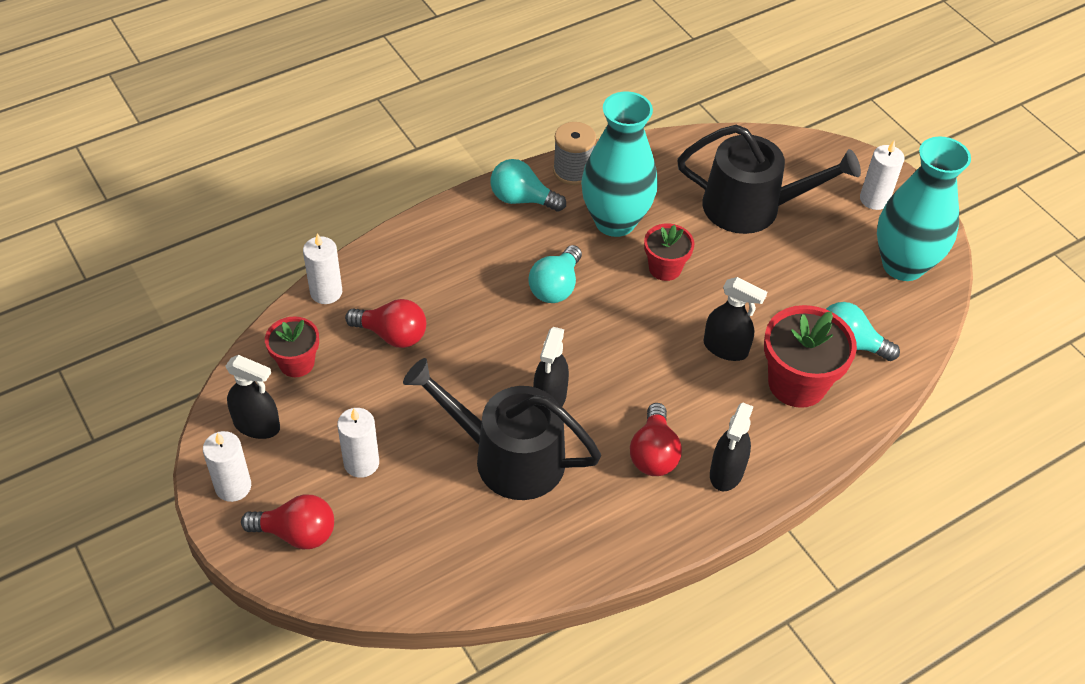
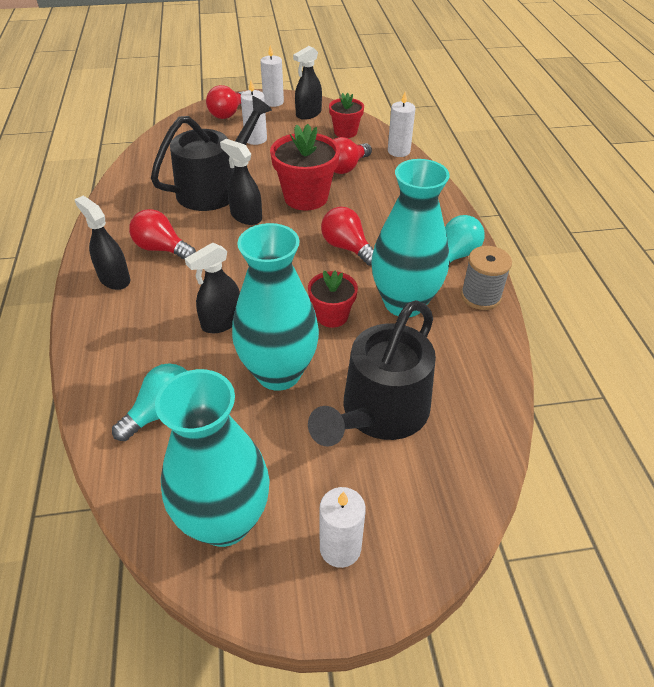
camera: 115 degrees right, 5 degrees down
turquoise light bulb [528,245,582,303] -> red light bulb [321,207,374,266]
red flower pot [764,305,857,408] -> red flower pot moved to [270,124,340,211]
none -> turquoise vase [232,223,319,391]

